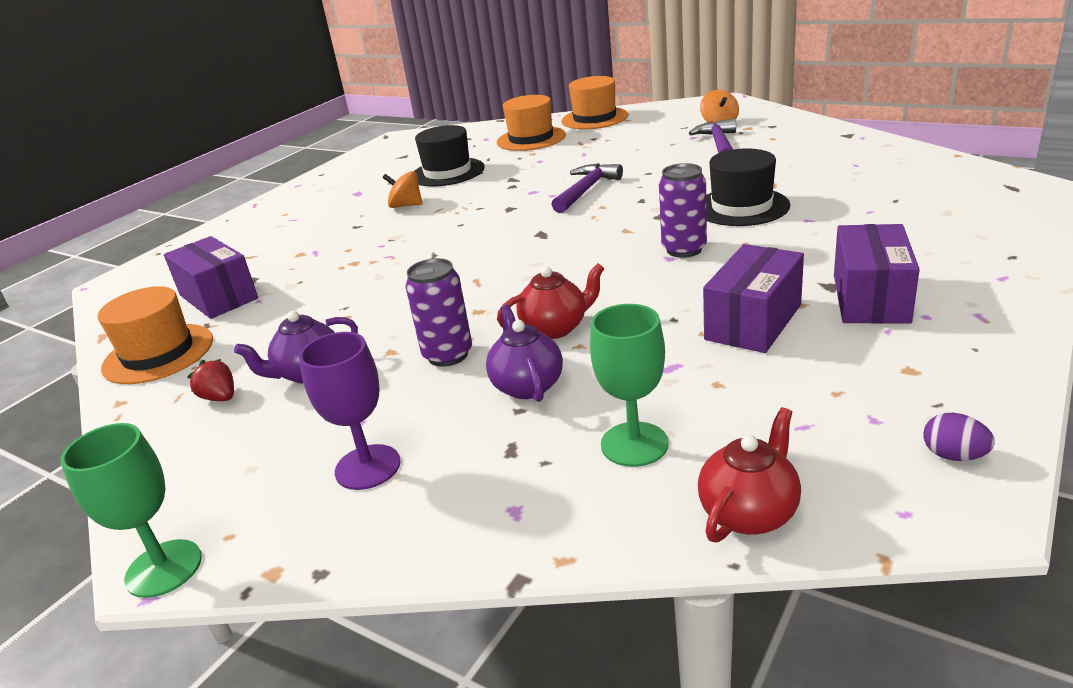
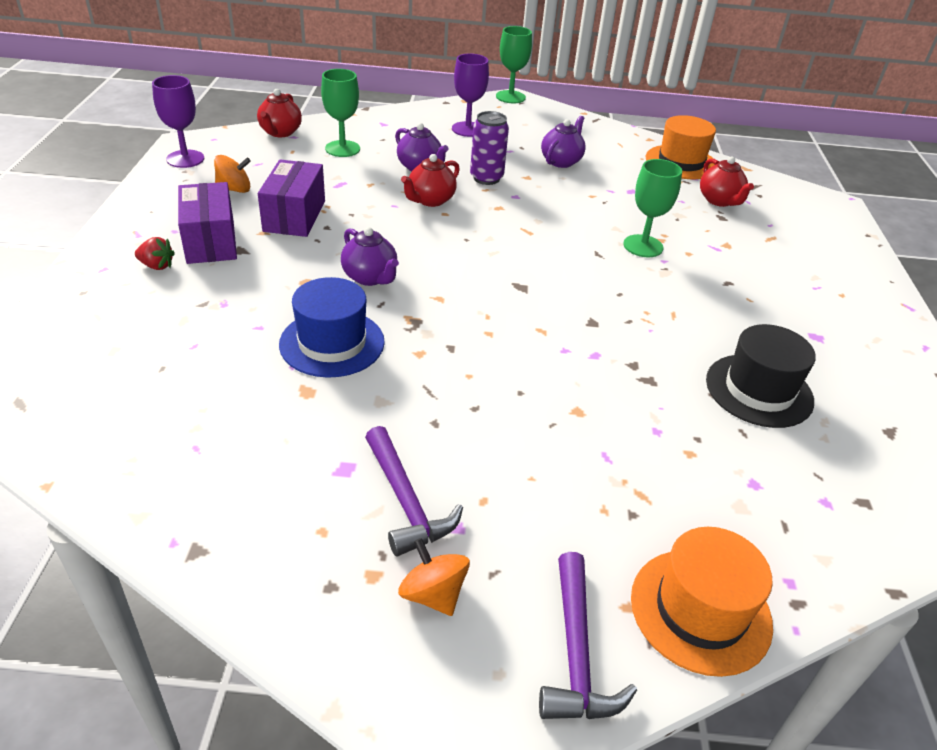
camera: 145 degrees right, 10 degrees up
purple box [164,236,258,319] -> red teapot [700,156,754,207]
red strawberry [187,359,234,401] -> red strawberry moved to [135,237,175,270]
orange spinning top [382,171,423,208] -> orange spinning top moved to [214,155,251,193]
orange hat [497,95,566,151] -> none
purple hammer [551,163,623,213] -> purple hammer moved to [539,552,637,719]
purple can [659,163,707,258] -> purple teapot [341,227,399,286]
black hat [706,148,790,226] -> blue hat [279,277,385,378]
purple egg [923,413,995,461] -> purple goblet [152,75,204,168]
none -> green goblet [623,159,682,257]

